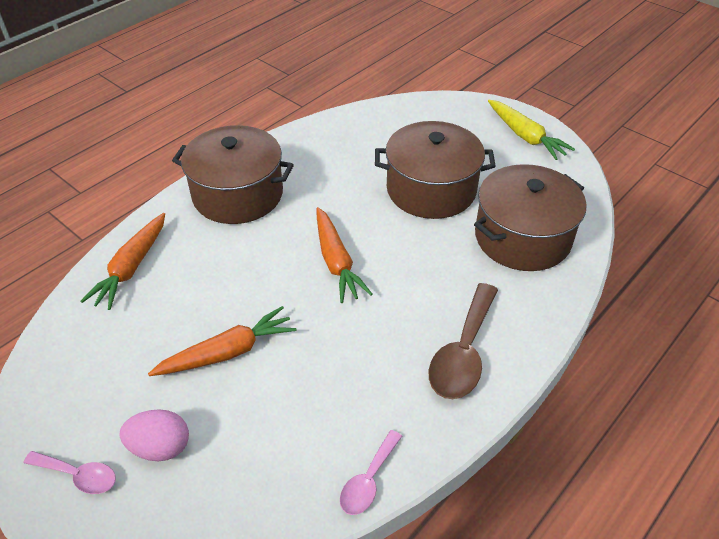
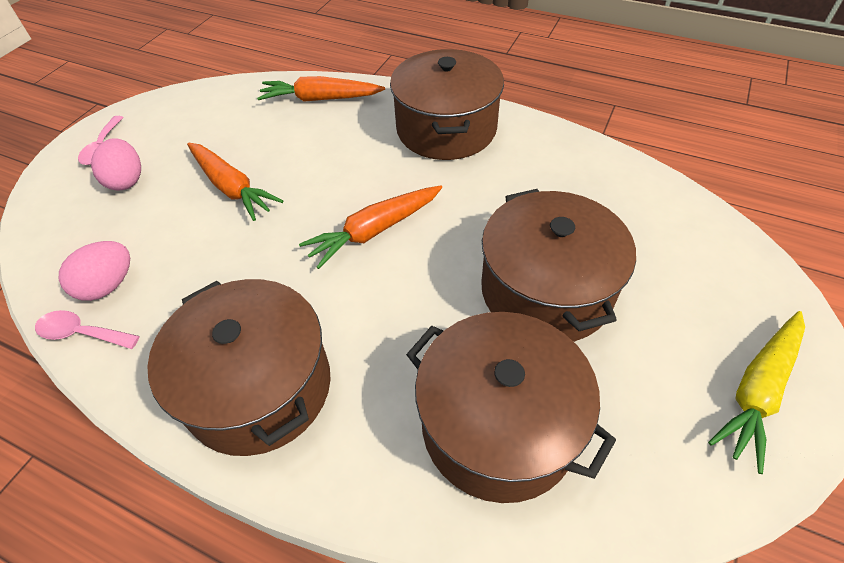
camera: 75 degrees right, 5 degrees up
brown spoon [428,283,498,399] -> brown pot [147,279,331,456]
none -> pink egg [59,241,130,301]

